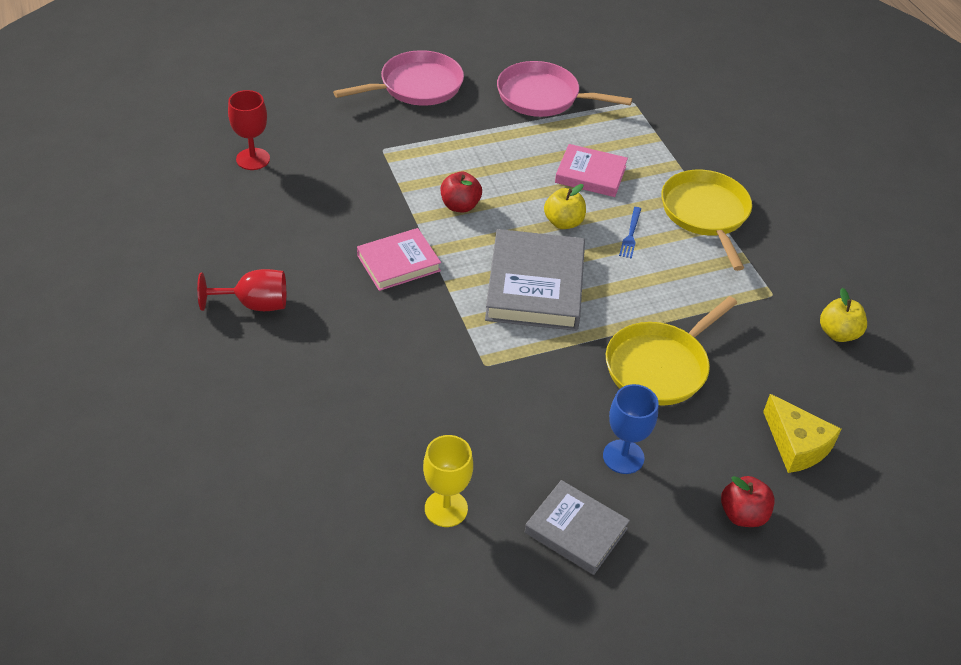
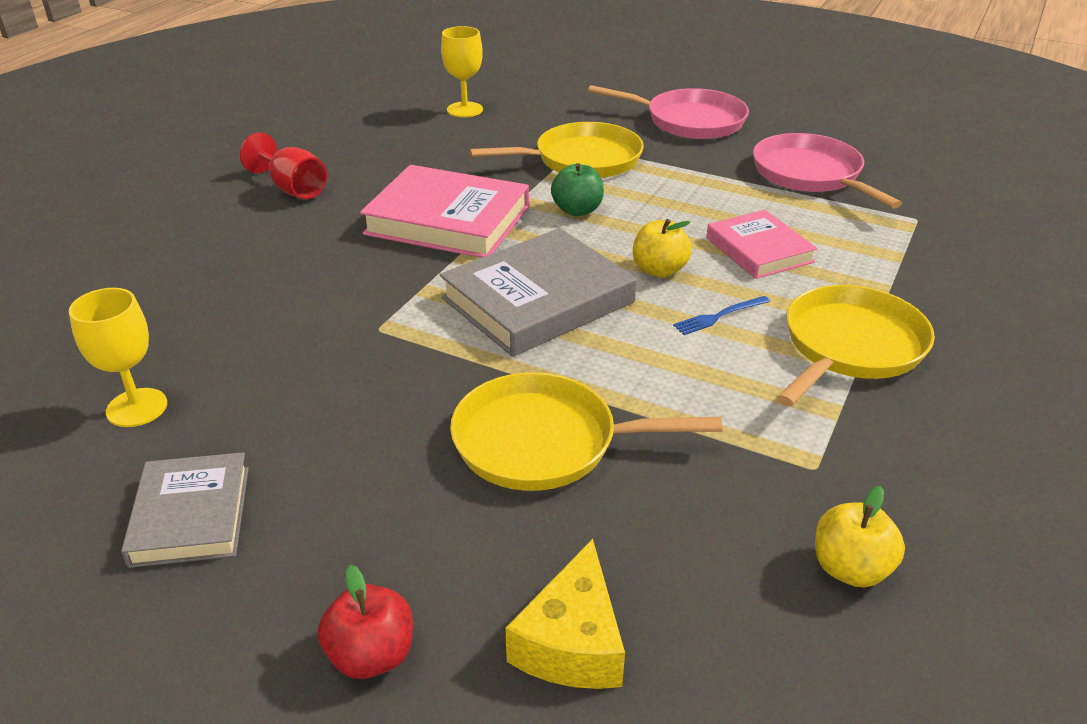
camera: 50 degrees right, 10 degrees down
red goblet [228,90,270,170] -> yellow goblet [441,26,483,117]
pink book [357,228,441,291] -> pink book [360,165,529,258], size x1.62
red apple [441,172,482,212] -> green apple [551,163,604,216]
blue goblet [603,384,659,474] -> none
none -> yellow pan [469,122,644,178]

